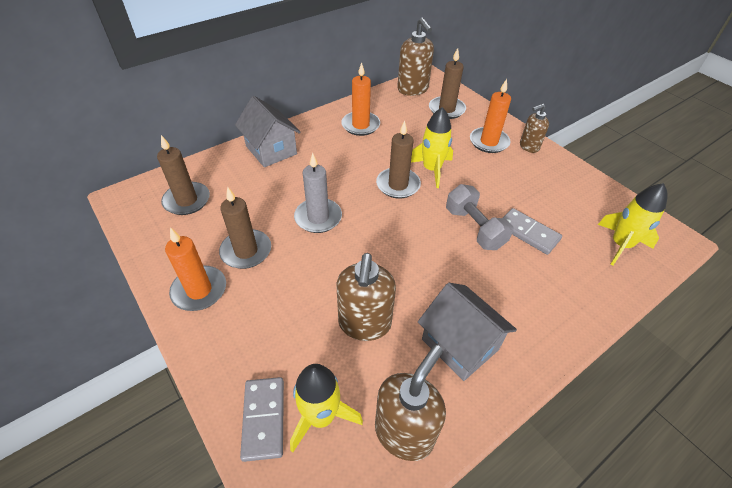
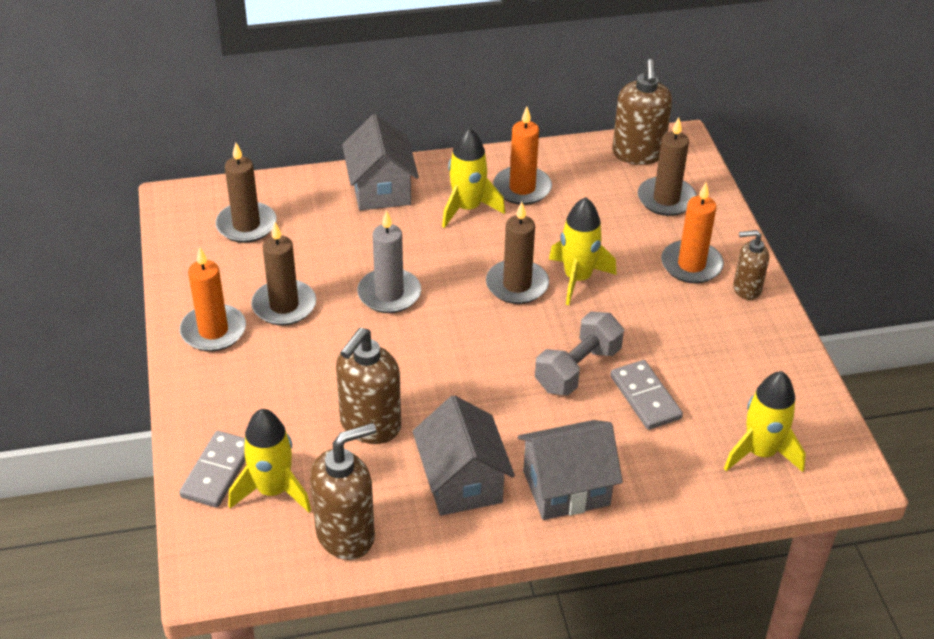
camera: 25 degrees right, 5 degrees down
grey dumbbell [446,184,513,250] -> grey dumbbell turned 45 degrees clockwise [535,311,624,395]
none -> yellow rocket [442,128,505,228]
none -> grey house [518,420,623,520]

